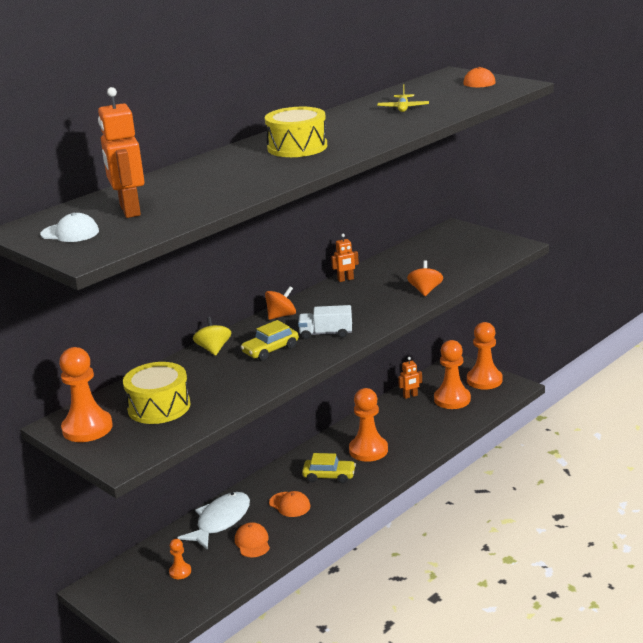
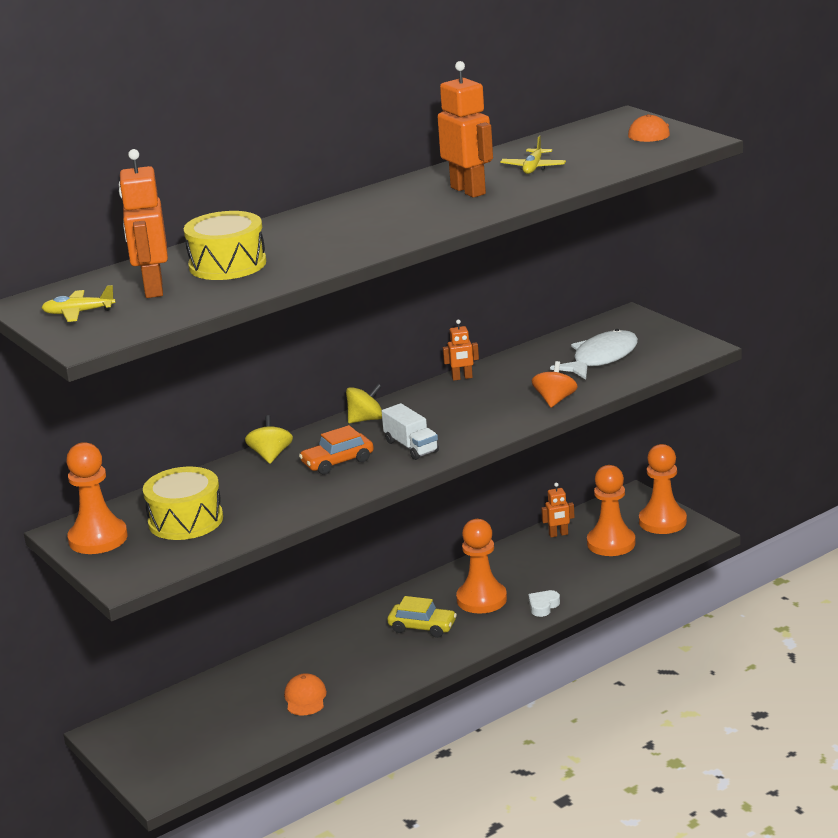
camera: 10 degrees right, 0 degrees up
white cap [40,213,99,242] -> yellow plane [41,285,116,322]
orange pawn [169,539,191,579] -> none
white fish [177,492,250,550] -> white fish moved to [550,329,638,380]
yellow car [241,320,299,361] -> orange car [299,425,374,475]
yellow drum [265,107,327,157] -> yellow drum moved to [183,211,266,280]
orange spinning top [265,286,296,320] -> yellow spinning top [346,383,382,423]
orange cap [269,491,311,517] -> none
white truck [298,305,352,340] -> white truck turned 135 degrees counterclockwise [382,403,439,460]
none -> orange robot [438,61,493,198]
none -> white heart [528,590,560,617]

